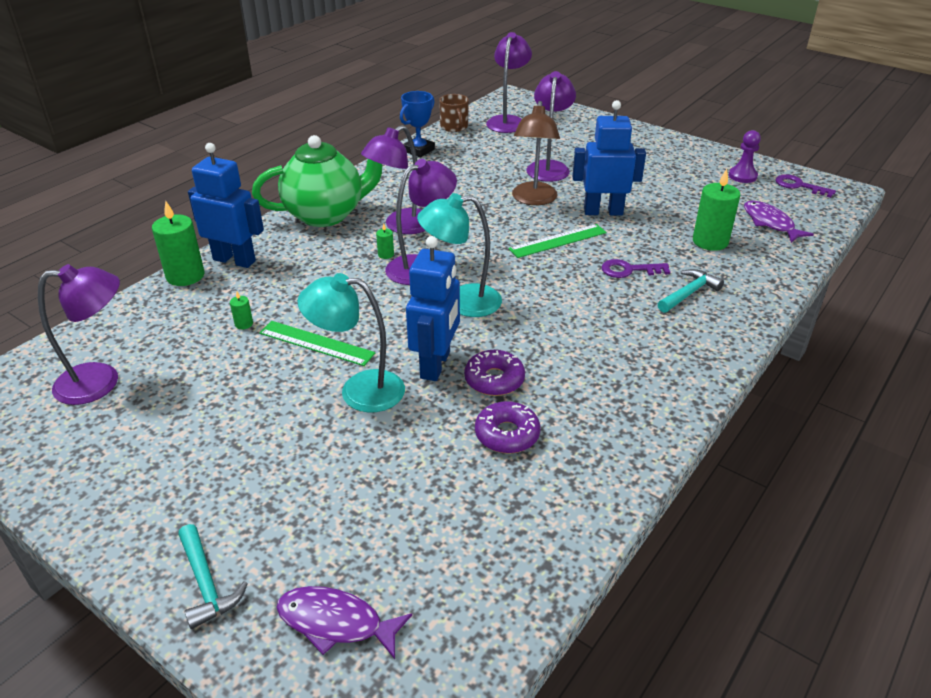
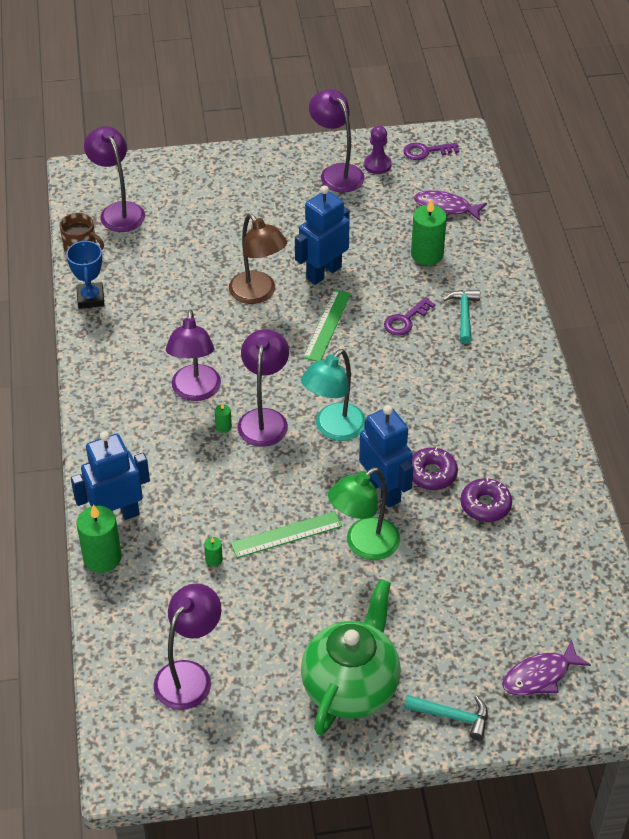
camera: 45 degrees left, 10 degrees up
green teapot [252,135,382,227] -> green teapot moved to [301,579,401,735]
turquoise lamp [297,273,405,413] -> green lamp [328,467,400,560]
purple lamp [526,71,576,182] -> purple lamp moved to [309,89,365,193]

